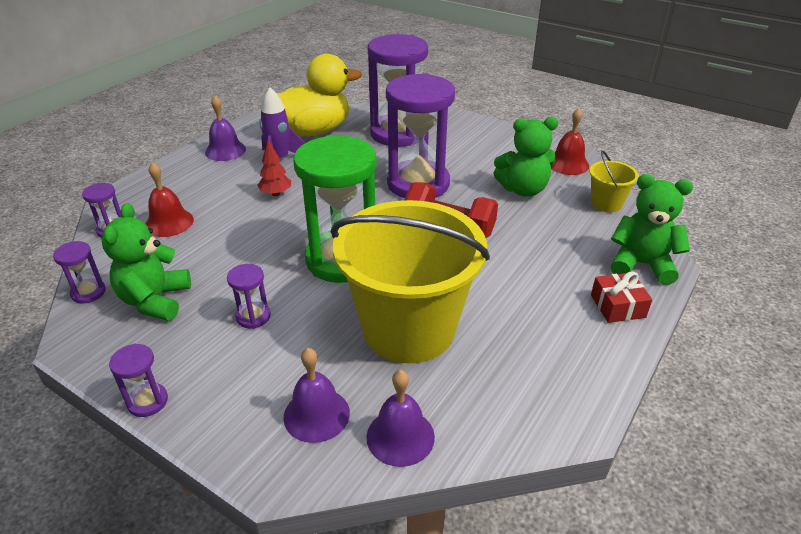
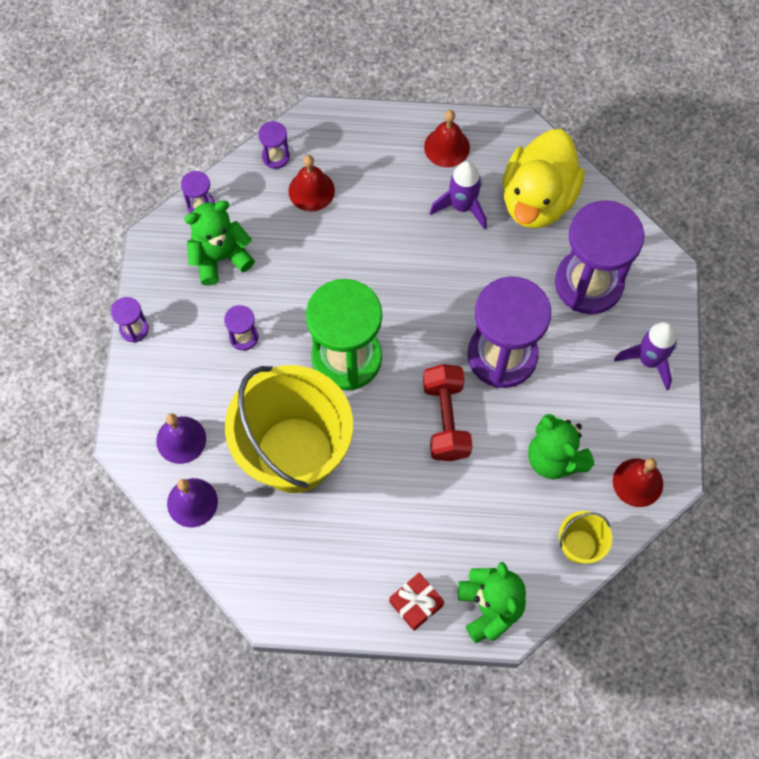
camera: 60 degrees right, 30 degrees up
purple bell [205,96,246,161] -> red bell [424,110,470,167]
red tree [257,140,291,196] -> none
yellow duck [277,54,362,137] -> yellow duck turned 75 degrees clockwise [502,129,585,229]
none -> purple rocket [614,322,677,390]

